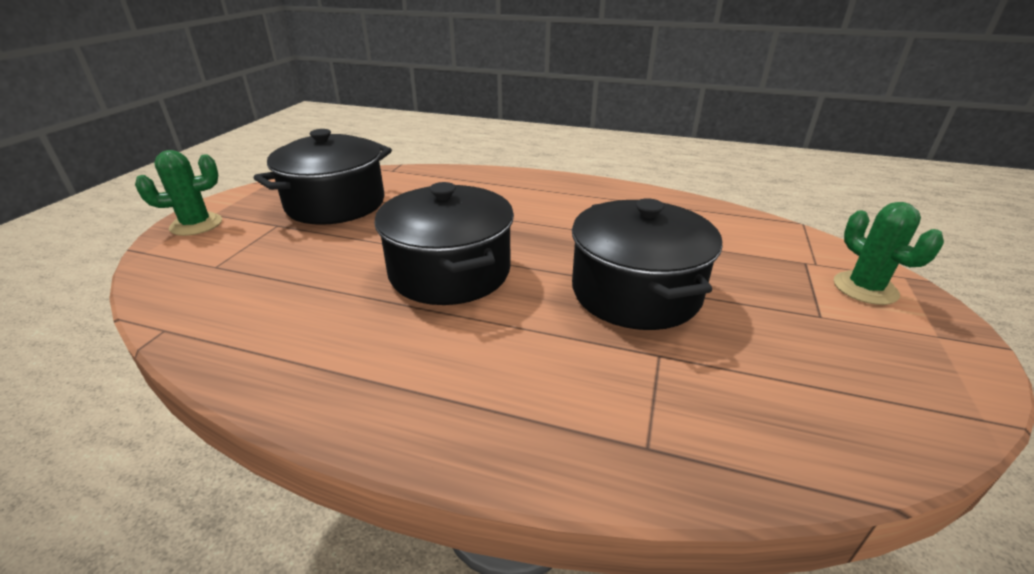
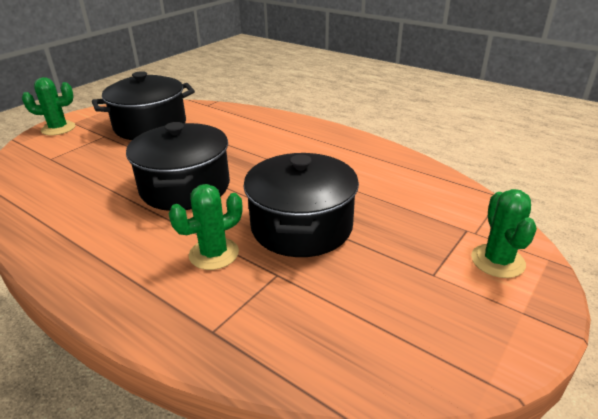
camera: 20 degrees right, 0 degrees up
none -> green cactus [169,184,242,270]

